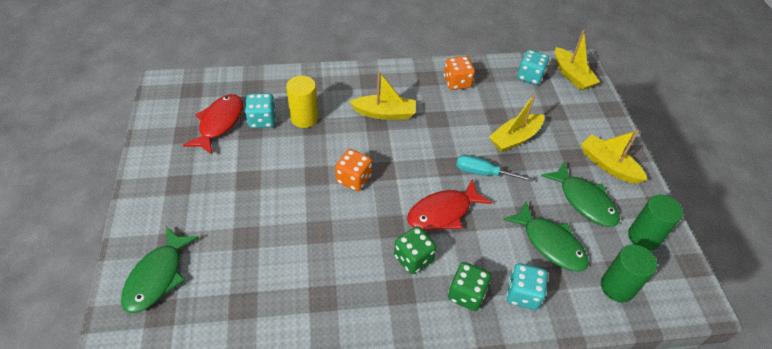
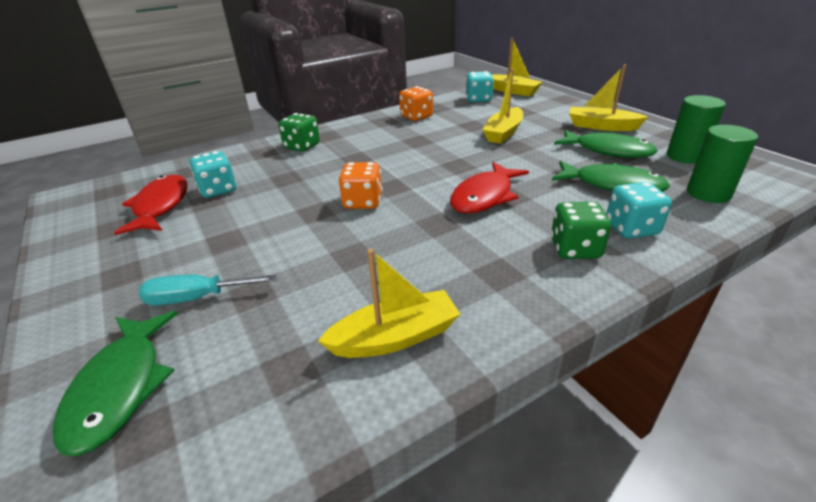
camera: 20 degrees left, 15 degrees down
yellow cylinder [286,76,319,128] -> none
yellow boat [350,71,416,120] -> yellow boat moved to [318,249,460,358]
green dice [394,226,437,274] -> green dice moved to [278,113,320,152]
turquoise screwdriver [456,155,533,182] -> turquoise screwdriver moved to [139,274,277,306]

